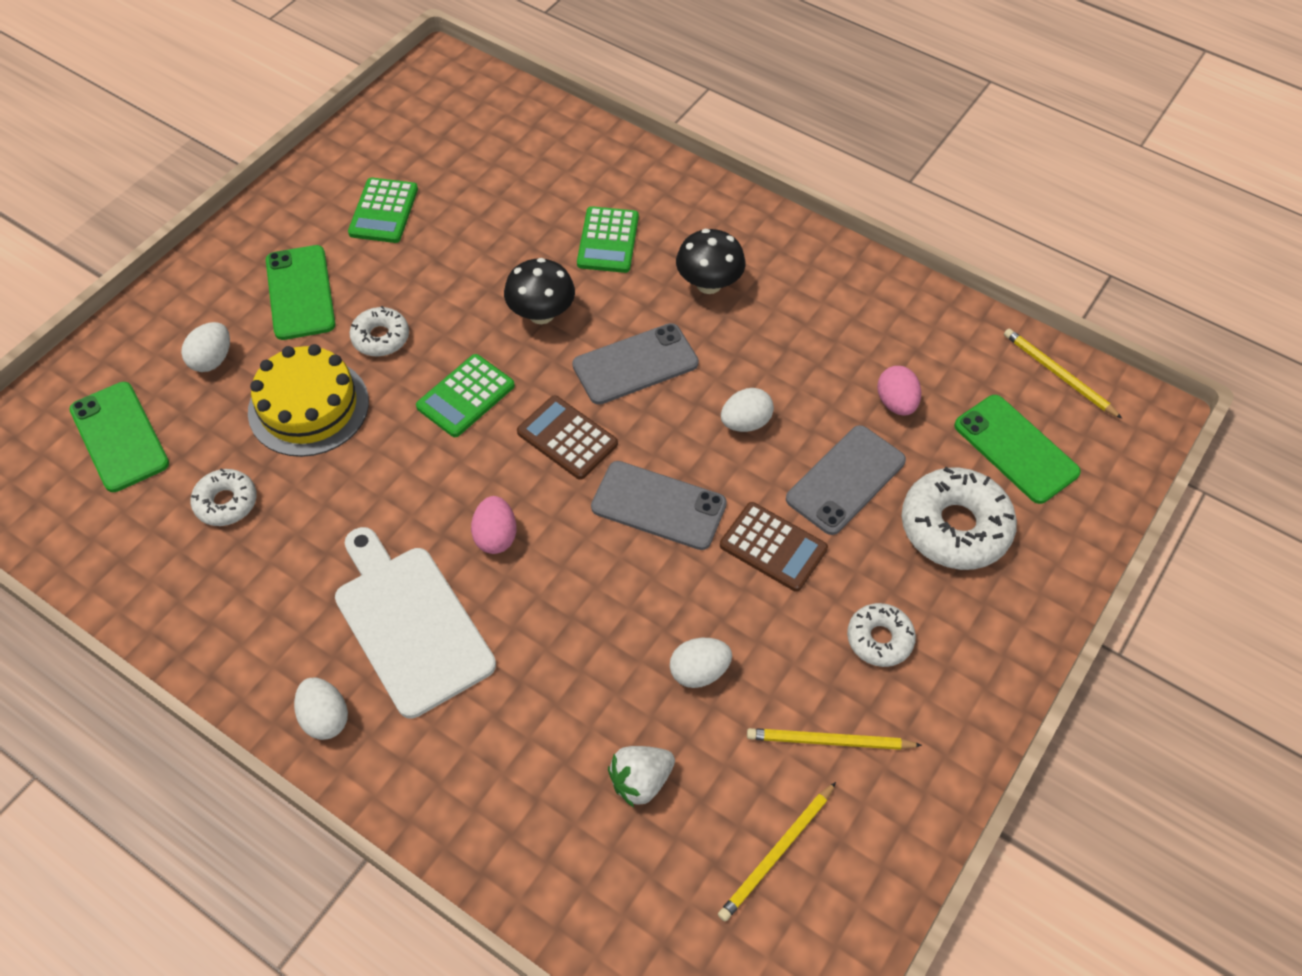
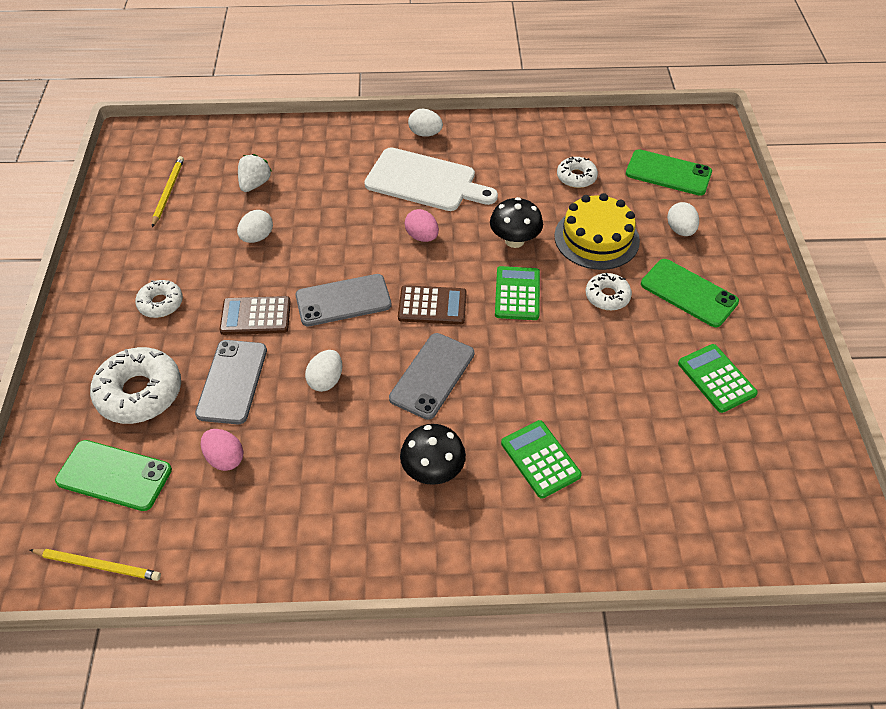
camera: 145 degrees right, 5 degrees down
black mushroom [504,258,575,324] -> black mushroom moved to [490,197,543,248]
yellow pencil [747,728,922,750] -> none

